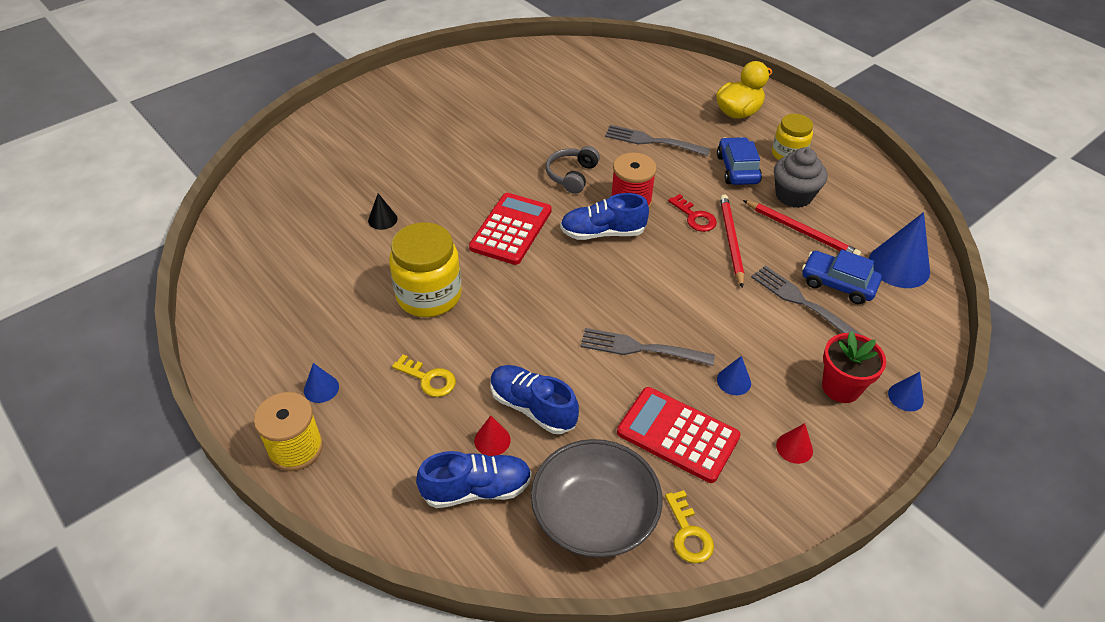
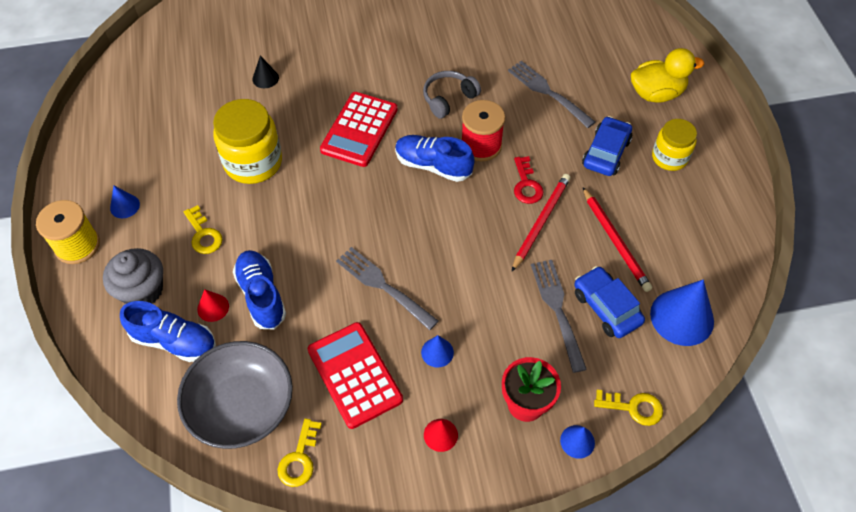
camera: 30 degrees right, 10 degrees up
red calculator [469,193,552,265] -> red calculator turned 150 degrees clockwise [320,92,397,167]
grey cupcake [774,148,827,208] -> grey cupcake moved to [103,248,163,304]
none -> yellow key [594,390,663,426]

